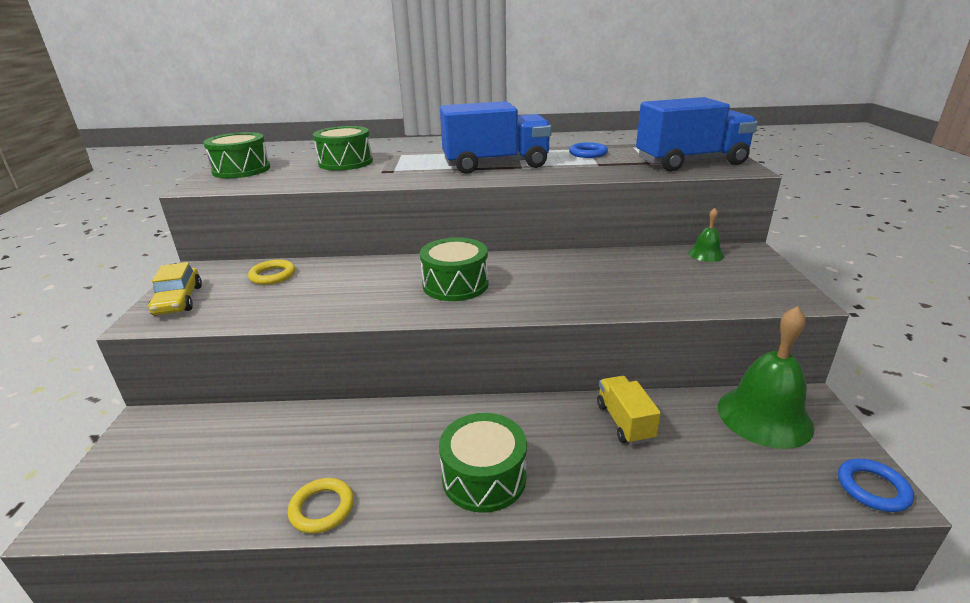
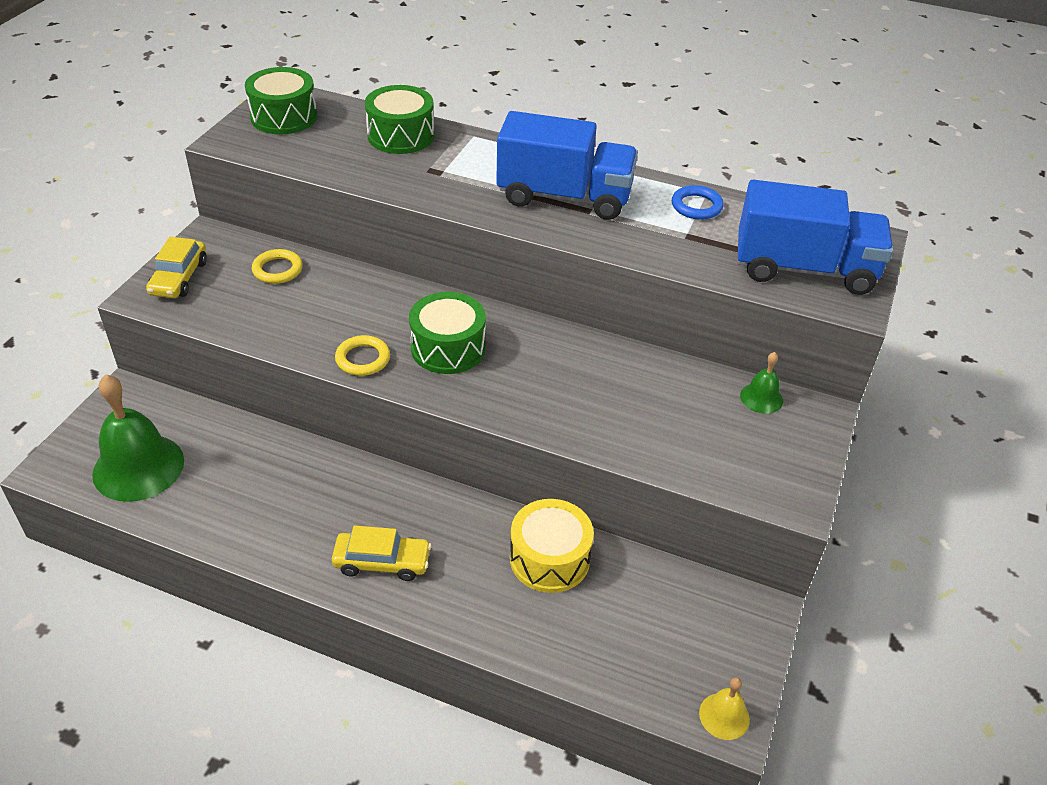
camera: 20 degrees right, 15 degrees up
yellow ring [288,478,354,534] -> yellow ring moved to [335,335,390,376]
green drum [439,413,527,513] -> yellow car [332,525,431,581]
yellow truck [597,376,661,445] -> yellow drum [510,499,594,593]
green bell [718,306,814,449] -> green bell moved to [92,374,184,502]
blue ring [838,459,914,512] -> yellow bell [699,677,750,740]

